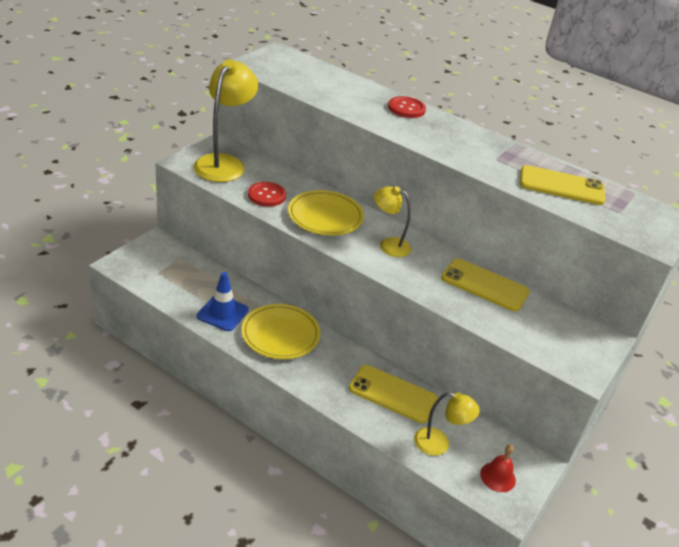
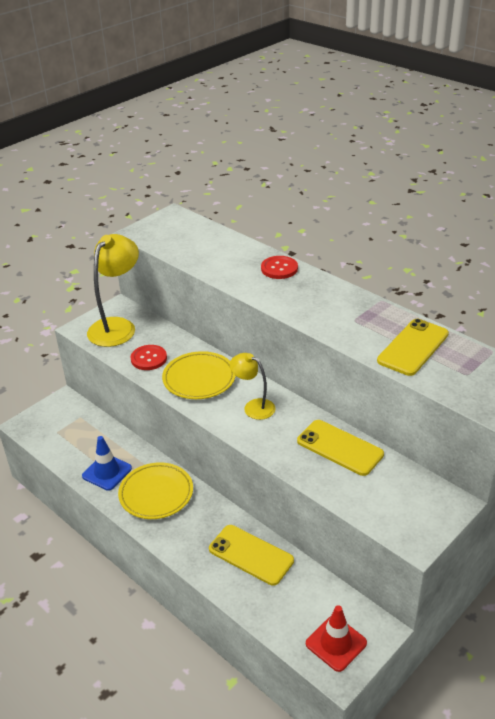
camera: 15 degrees right, 0 degrees up
yellow lamp [414,392,480,456] -> none
red bell [480,445,516,492] -> red traffic cone [306,605,367,672]
yellow phone [520,165,606,205] -> yellow phone turned 75 degrees counterclockwise [377,319,449,376]

